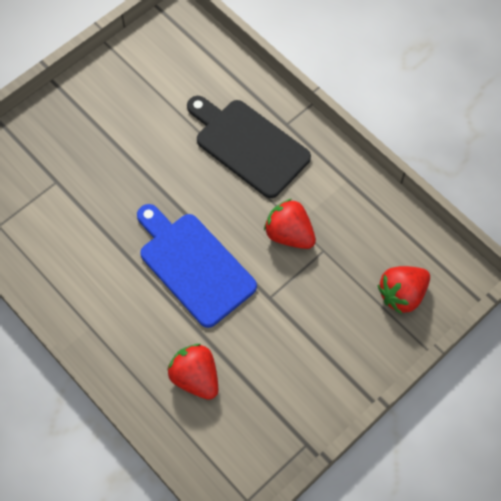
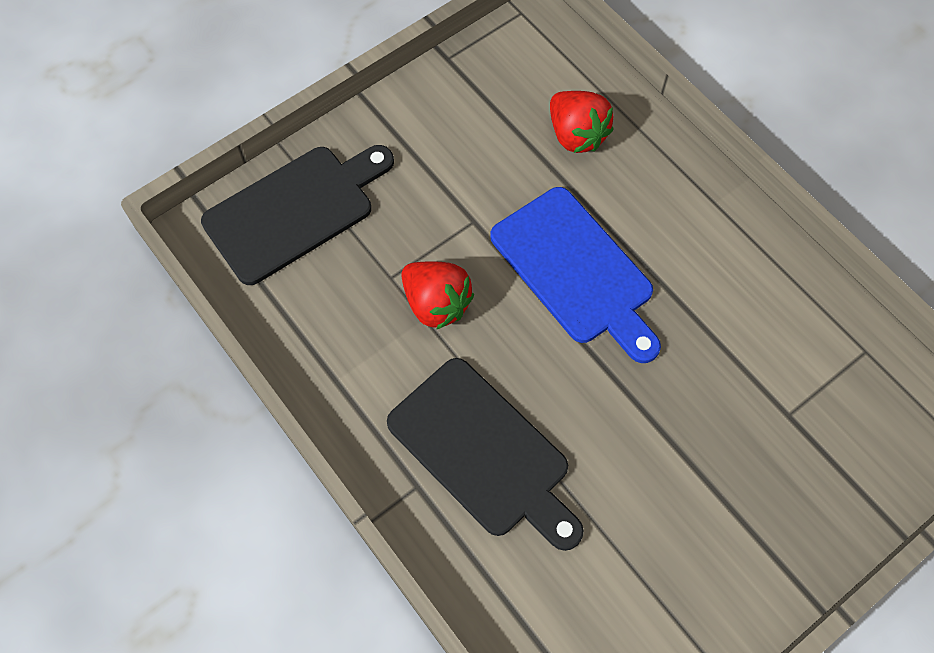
camera: 175 degrees left, 0 degrees up
red strawberry [378,266,430,314] -> black cutting board [201,145,394,285]

